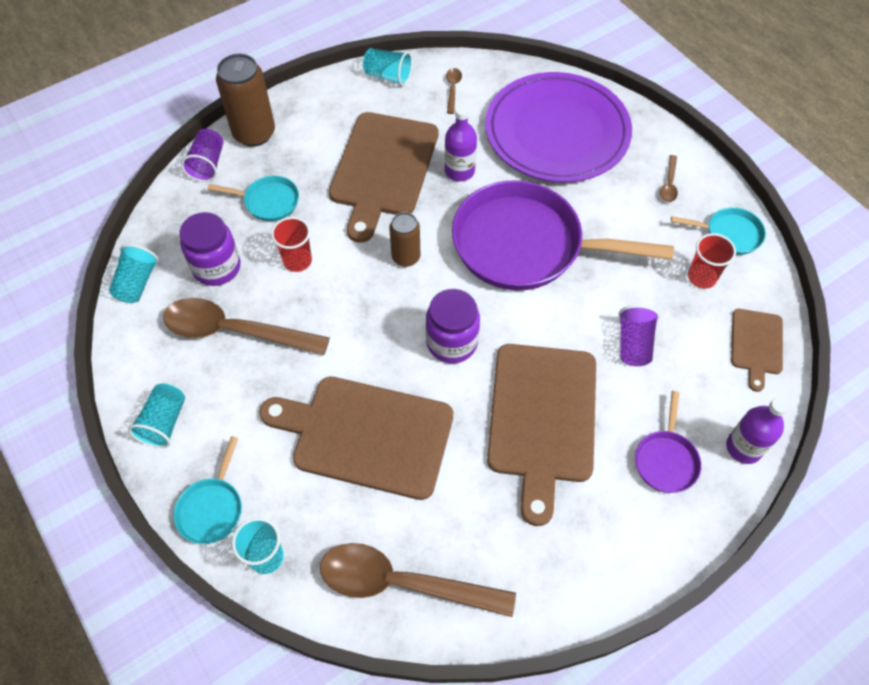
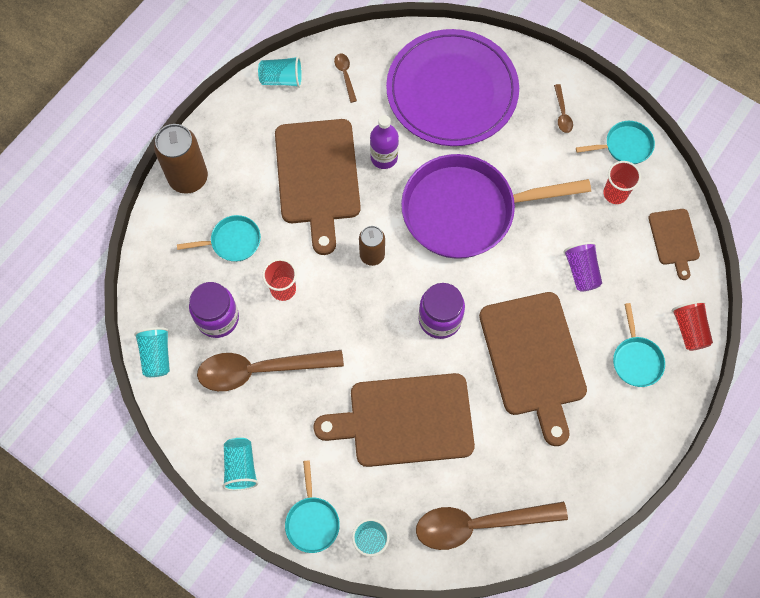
camera: 20 degrees left, 10 degrees up
purple cup [181,129,223,182] -> none
purple pan [635,391,701,493] -> turquoise pan [613,303,665,387]
purple bottle [726,397,789,464] -> red cup [672,301,713,351]

